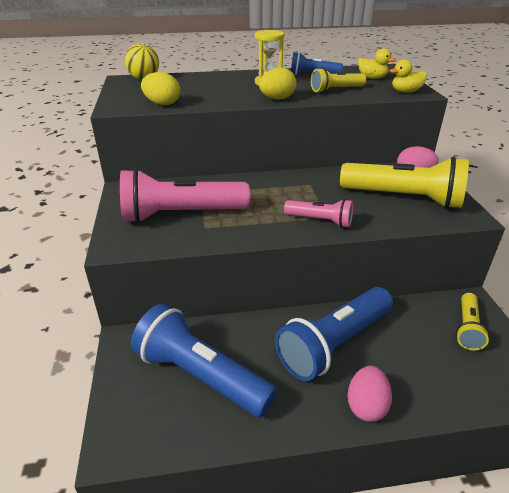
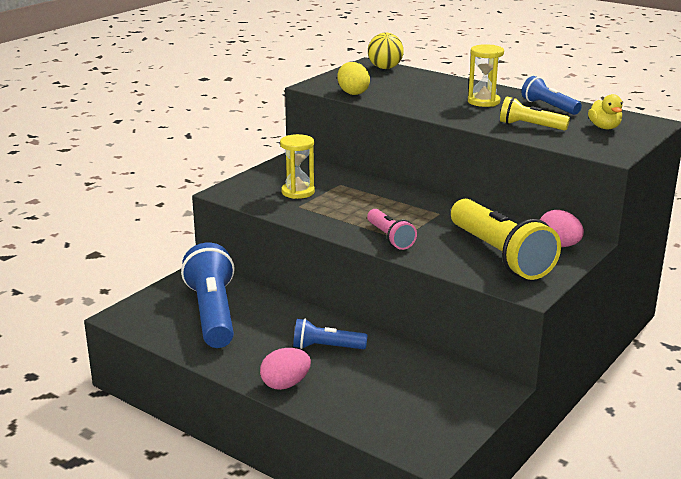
camera: 45 degrees right, 10 degrees down
pink flashlight [120,168,250,223] -> yellow hourglass [280,134,315,199]
yellow egg [259,67,297,100] -> none
blue flashlight [275,287,393,381] -> blue flashlight [293,319,368,349], size x0.53
yellow duck [389,59,427,93] -> none
yellow flashlight [456,293,490,350] -> none

